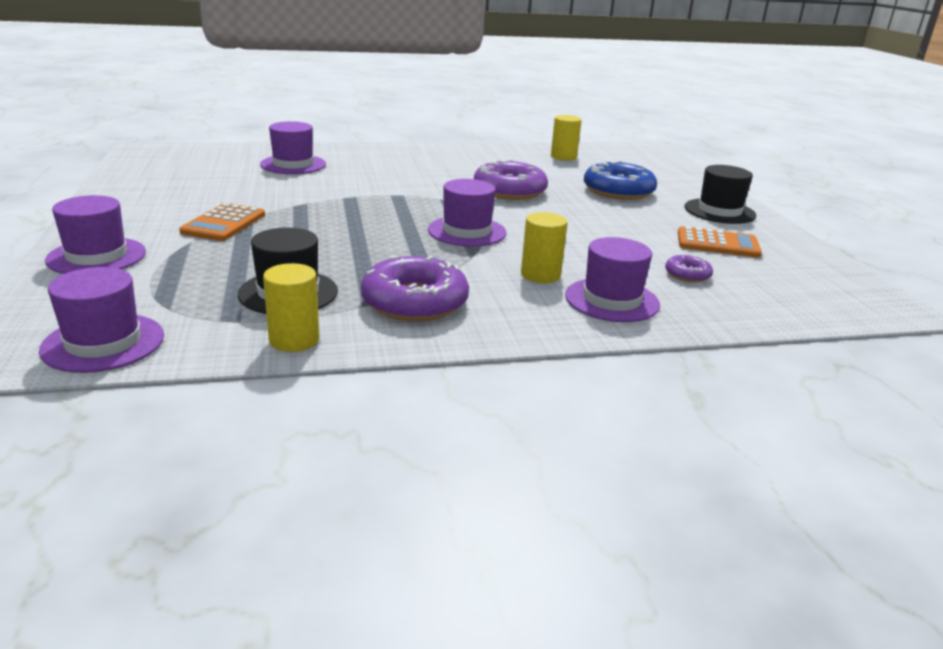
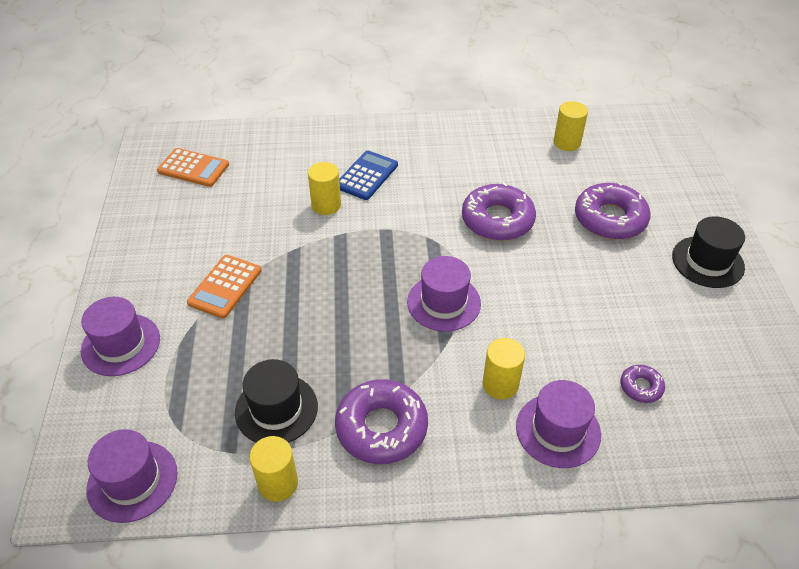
camera: 10 degrees right, 20 degrees up
purple hat [260,121,326,174] -> none
blue donut [584,161,657,200] -> purple donut [575,181,650,239]
orange calculator [678,226,762,258] -> orange calculator moved to [157,148,229,187]
none -> yellow cylinder [308,162,341,215]
none -> blue calculator [339,150,398,200]

